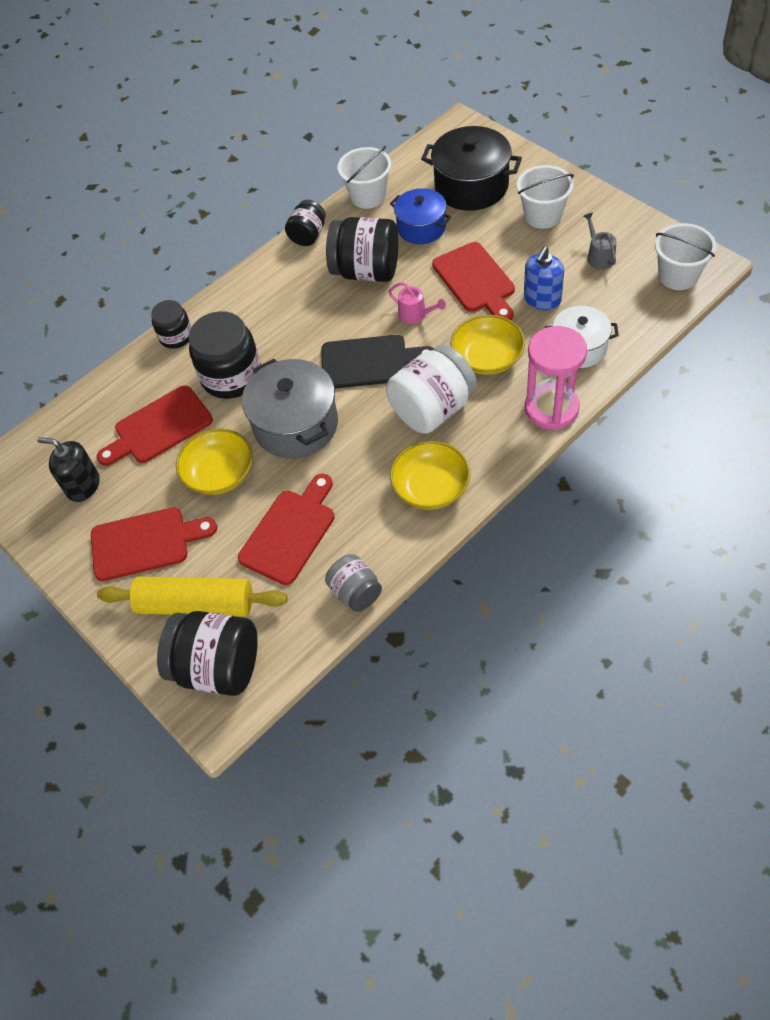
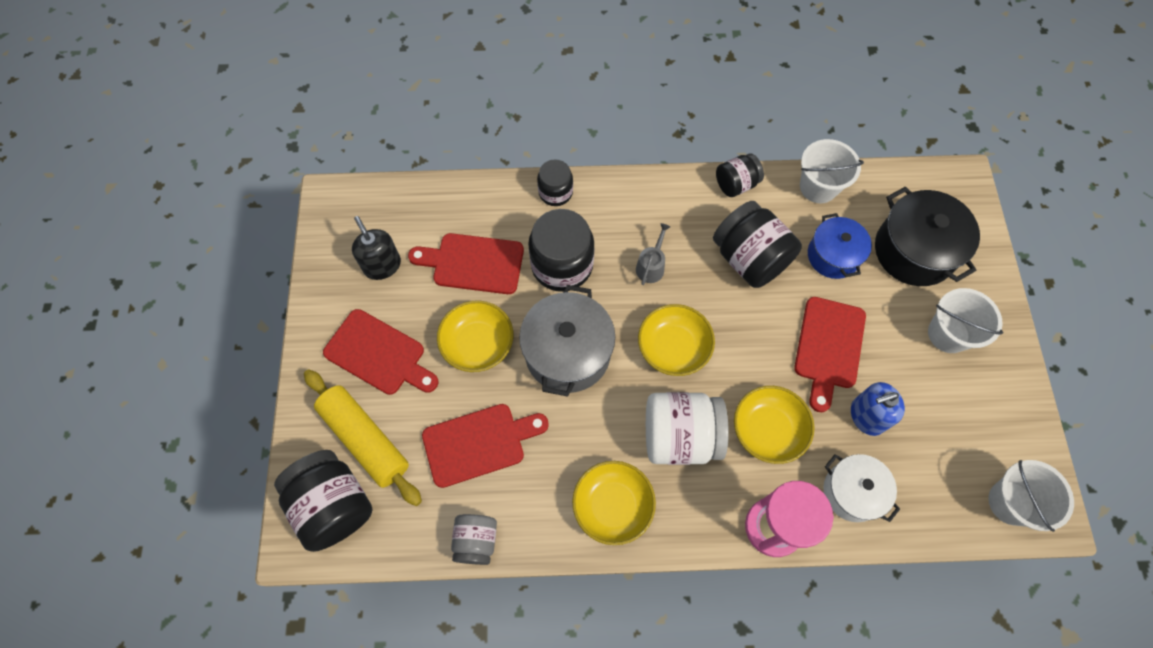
camera: 35 degrees right, 10 degrees up
black cutting board [321,335,434,389] -> yellow bowl [638,304,715,376]
pink watering can [389,282,446,324] -> none
grey watering can [584,212,616,269] -> grey watering can moved to [636,223,670,285]

